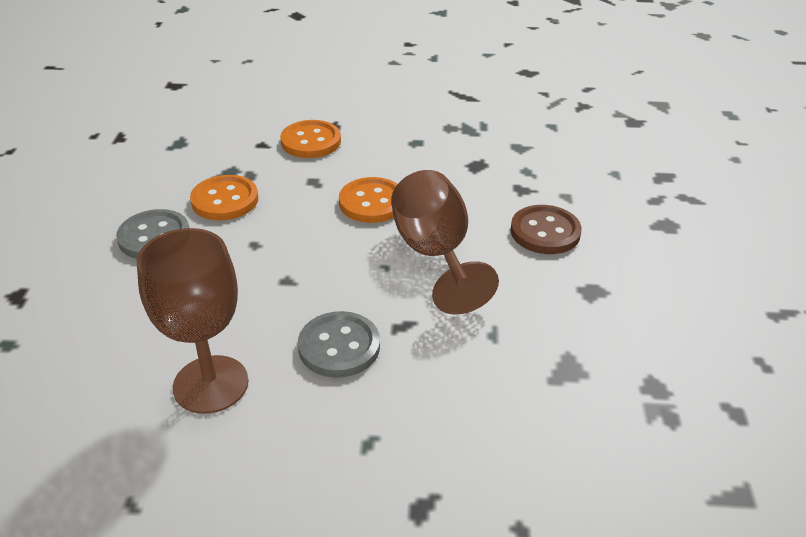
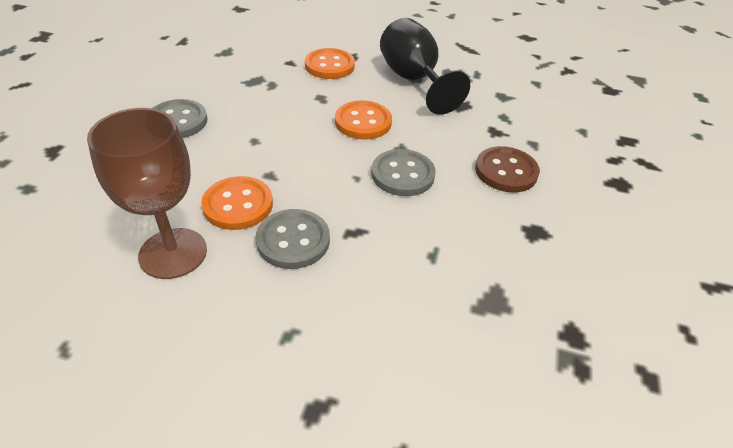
camera: 10 degrees right, 5 degrees up
orange button [190,175,258,220] -> orange button moved to [201,176,273,230]
brown goblet [391,170,499,315] -> grey button [372,149,436,196]
none -> black goblet [380,18,470,115]

